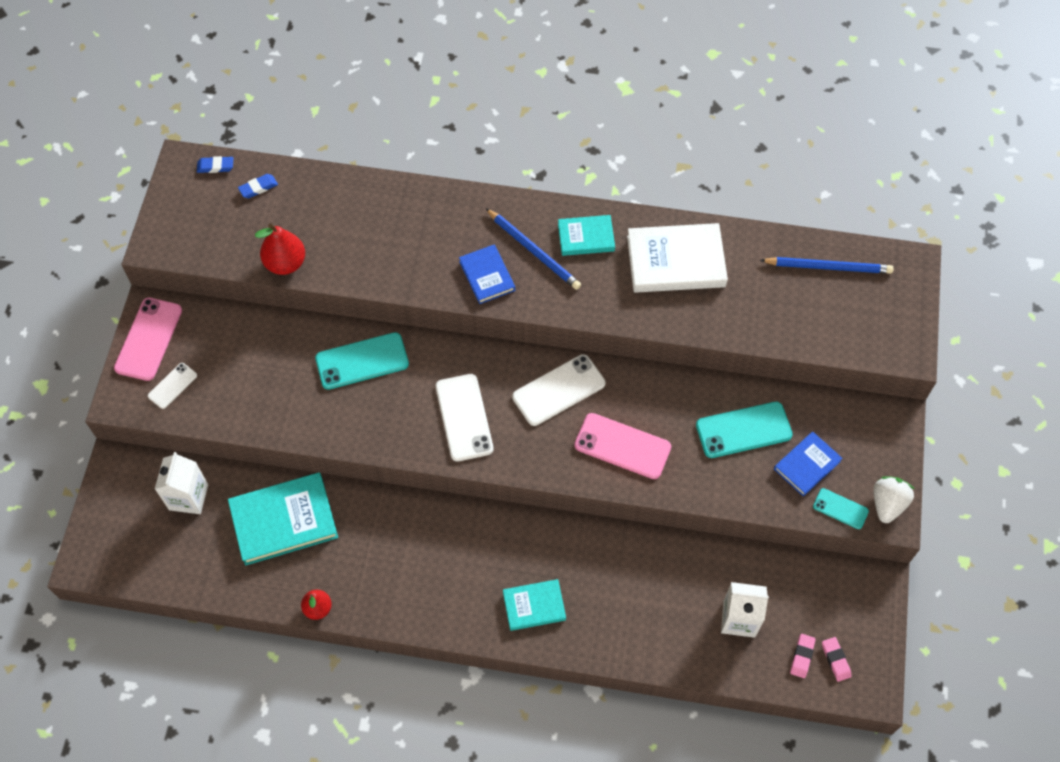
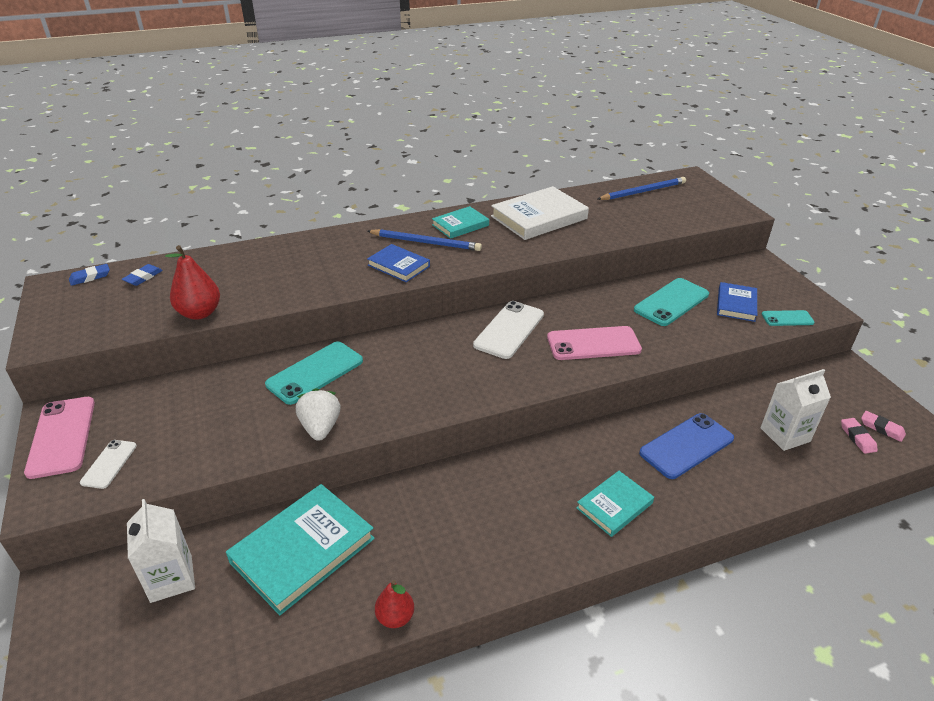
camera: 30 degrees left, 25 degrees down
white phone [436,374,493,462] -> none
white strawberry [873,476,915,523] -> white strawberry moved to [296,388,341,441]
none -> blue phone [639,413,734,479]

